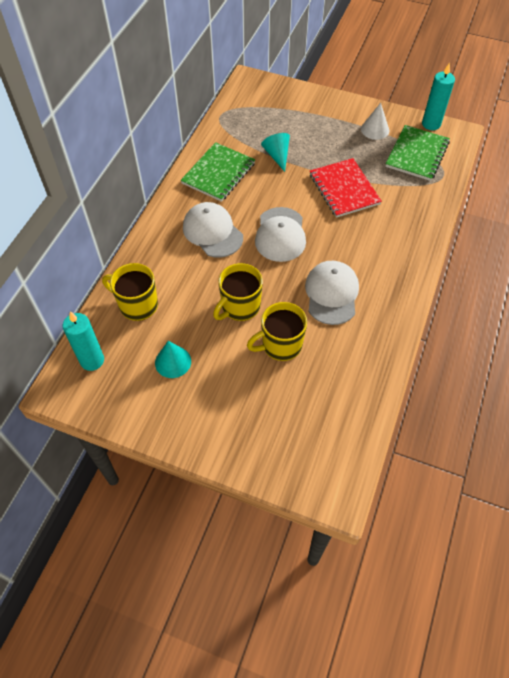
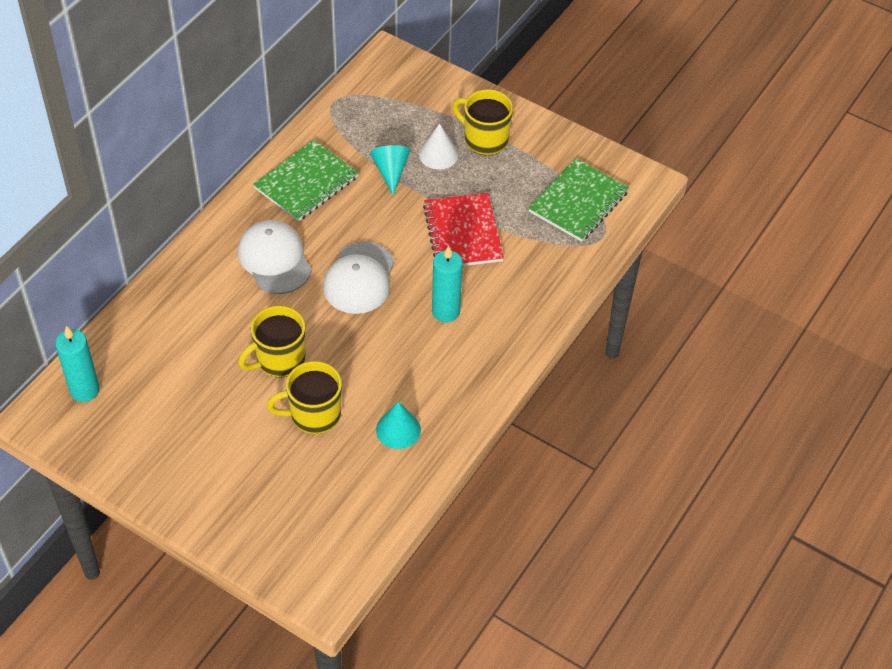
camera: 10 degrees right, 5 degrees down
yellow mug [102,263,158,321] -> yellow mug moved to [453,89,513,155]
turquoise cone [155,341,191,378] -> turquoise cone moved to [376,401,421,449]
white cap [305,261,359,325] -> none
white cone [361,103,389,140] -> white cone moved to [419,123,458,170]
turquoise candle [422,63,455,130] -> turquoise candle moved to [432,245,463,322]

